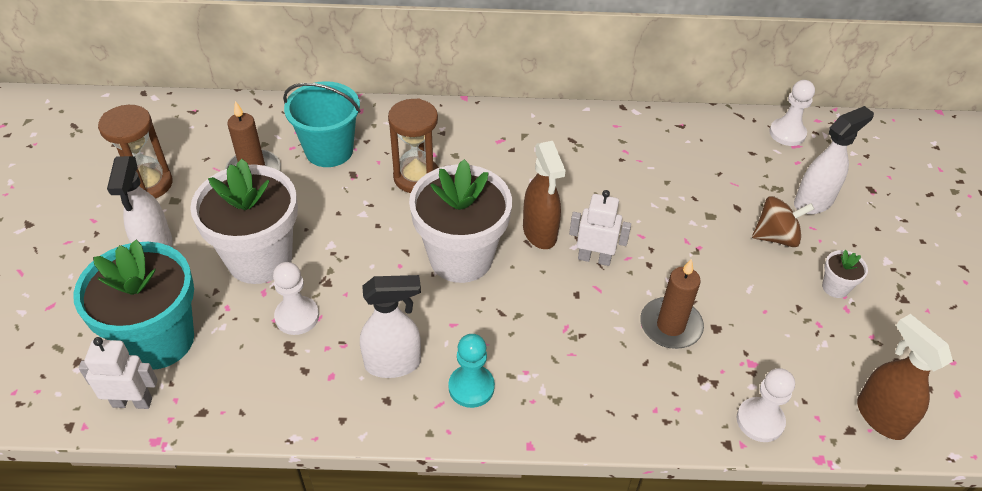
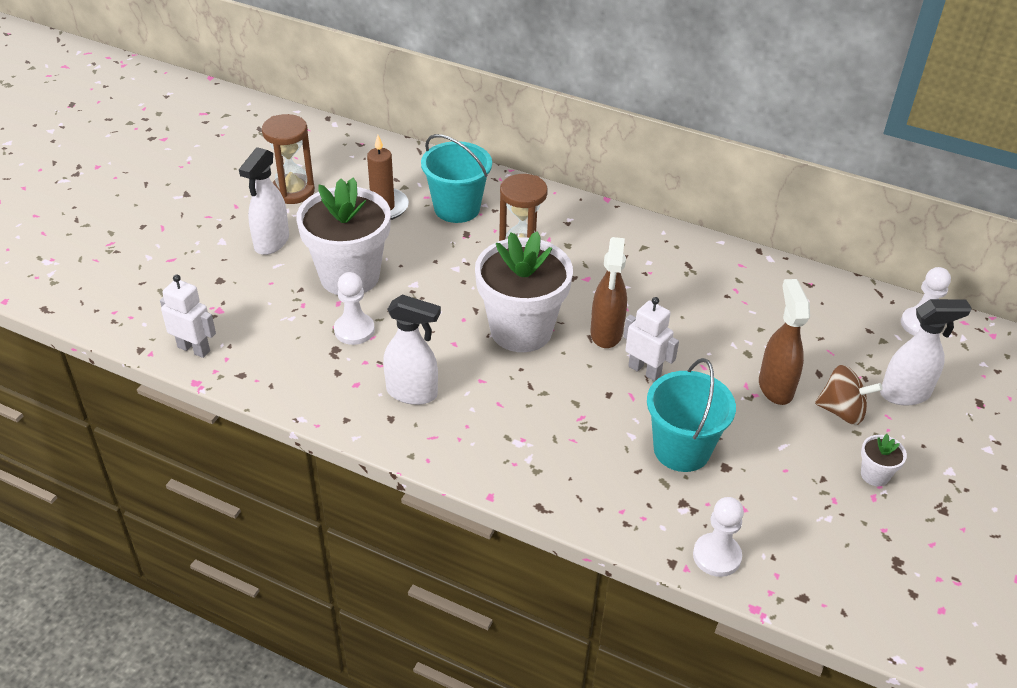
camera: 25 degrees right, 5 degrees down
turquoise flower pot [73,239,194,369] -> none
turquoise pawn [448,334,495,408] -> none
brown candle [640,259,704,349] -> turquoise bucket [647,358,736,472]
brown spray bottle [857,314,953,440] -> brown spray bottle moved to [759,279,810,405]

